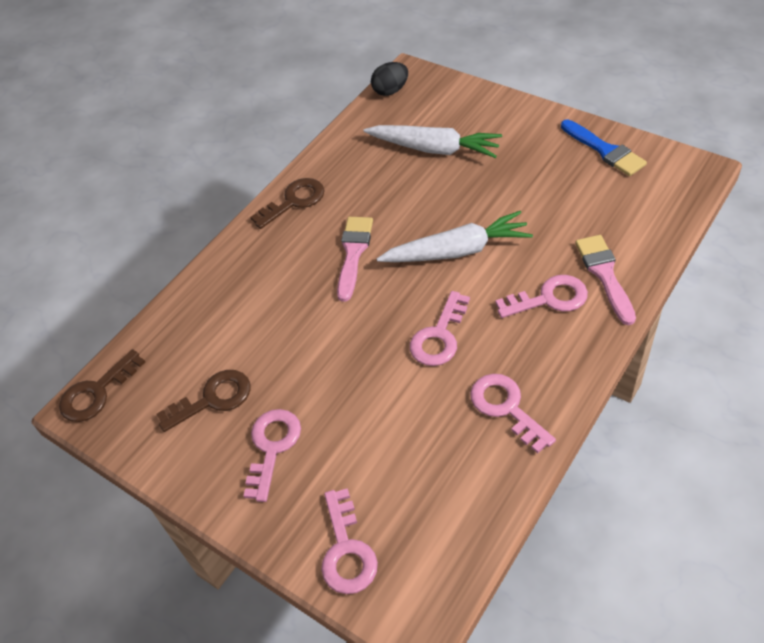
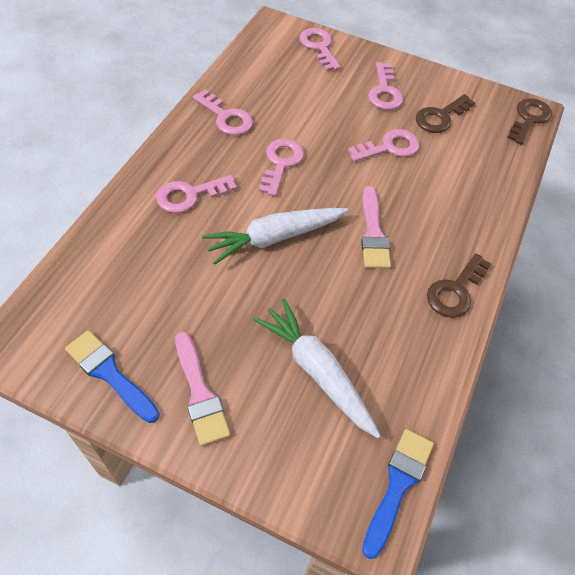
camera: 160 degrees right, 5 degrees up
white carrot [363,125,502,158] -> white carrot turned 45 degrees clockwise [253,299,381,438]
black egg [371,62,408,96] -> blue brush [362,429,434,559]
pink brush [575,235,636,325] -> pink brush moved to [175,332,230,446]
none -> pink key [348,129,420,162]

